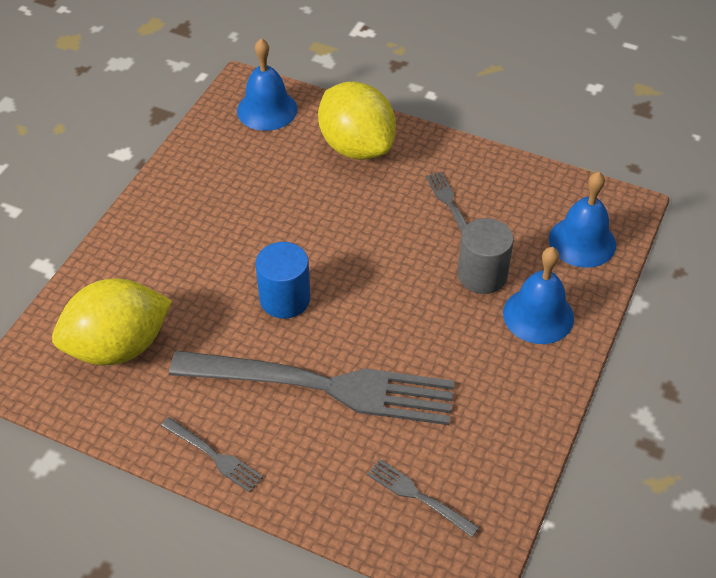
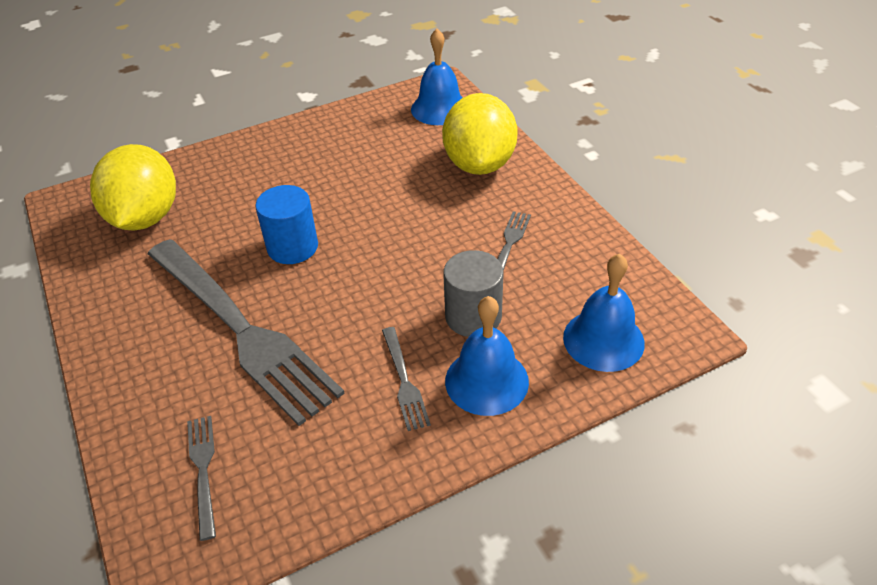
camera: 40 degrees right, 5 degrees down
yellow lemon [52,279,172,365] -> yellow lemon turned 75 degrees clockwise [90,144,176,231]
grey fork [161,417,263,493] -> grey fork moved to [382,327,431,431]

